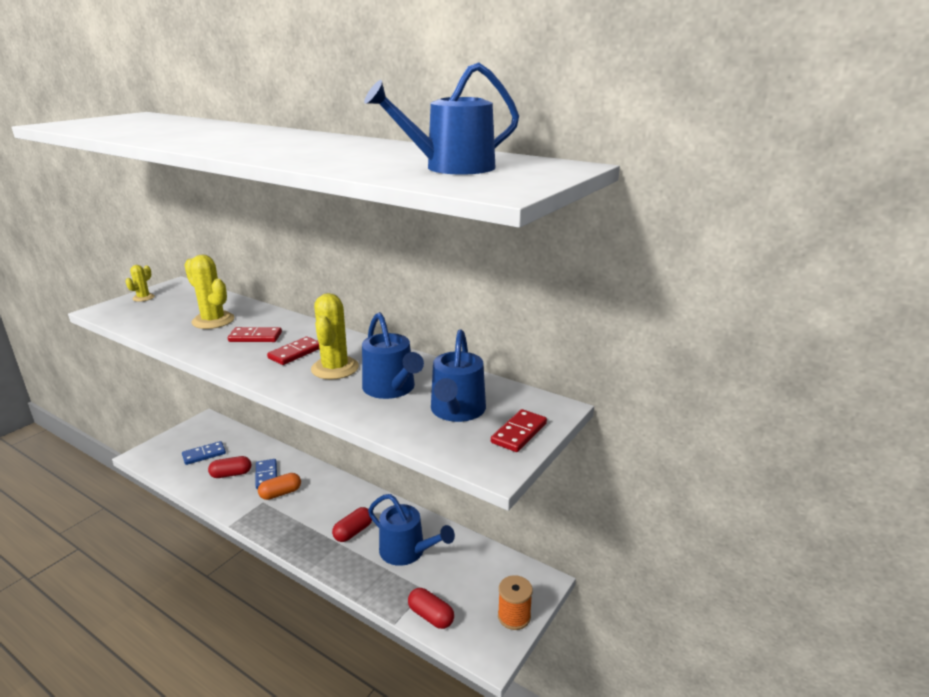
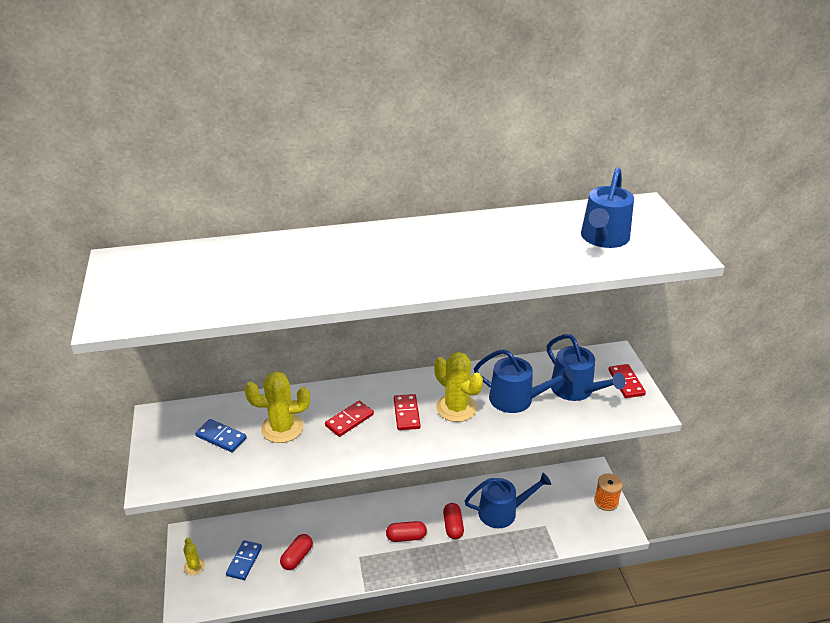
camera: 45 degrees left, 10 degrees up
yellow cactus [126,265,155,302] -> yellow cactus moved to [183,538,205,575]
blue domino [256,459,277,489] -> blue domino moved to [195,419,247,452]
orange capsule [258,473,301,500] -> none
red capsule [408,588,454,629] -> red capsule moved to [386,521,427,542]

